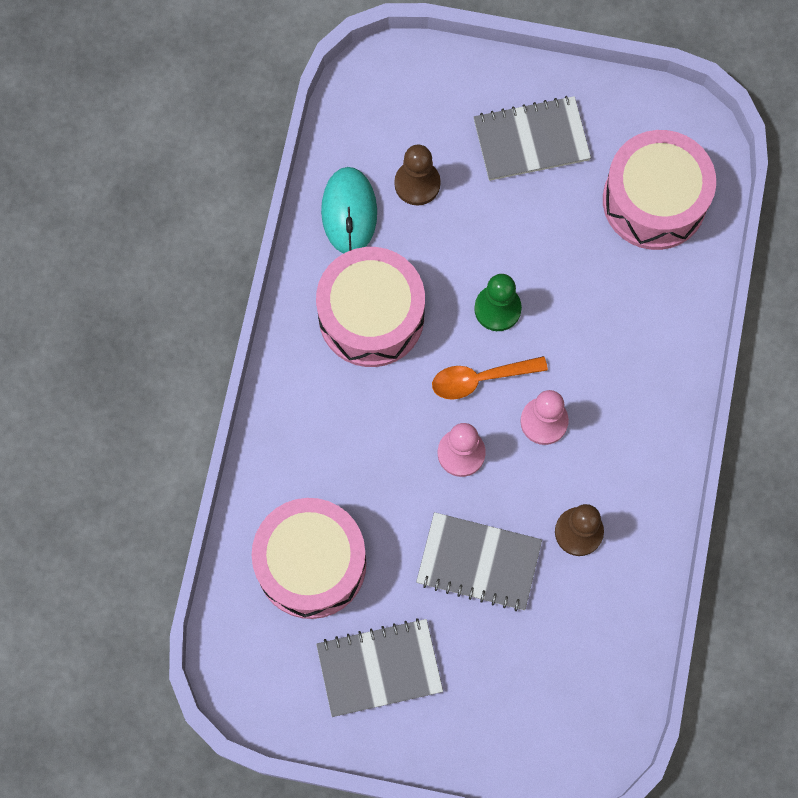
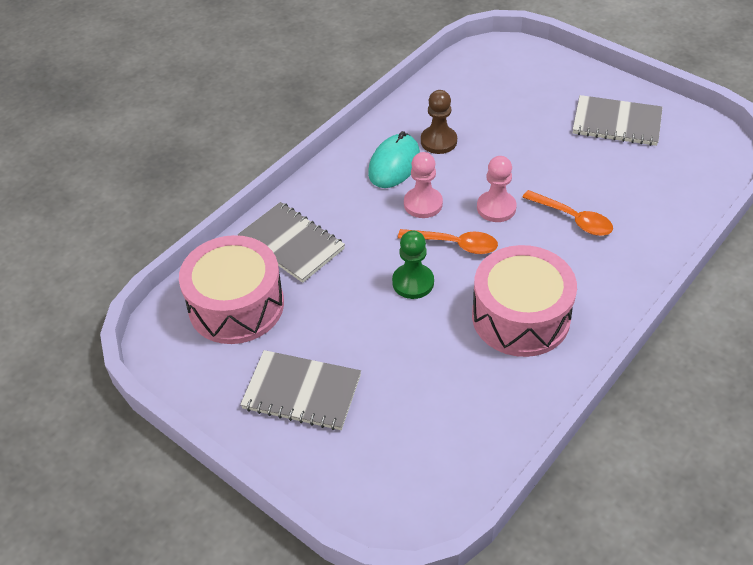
camera: 150 degrees left, 25 degrees down
pink drum [252,498,366,619] -> none
turquoise mouse [321,167,377,254] -> turquoise mouse moved to [368,131,420,188]
brown pawn [395,145,441,206] -> none
grey notebook [416,512,542,611] -> grey notebook moved to [238,202,345,283]
none -> orange spoon [522,190,613,236]

